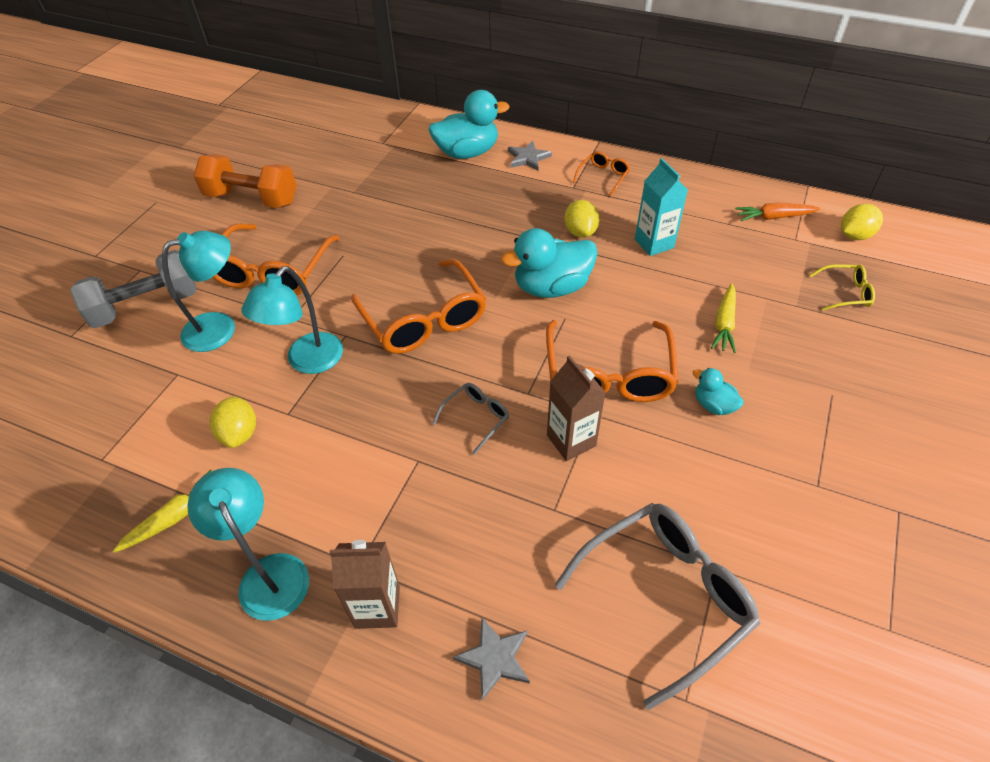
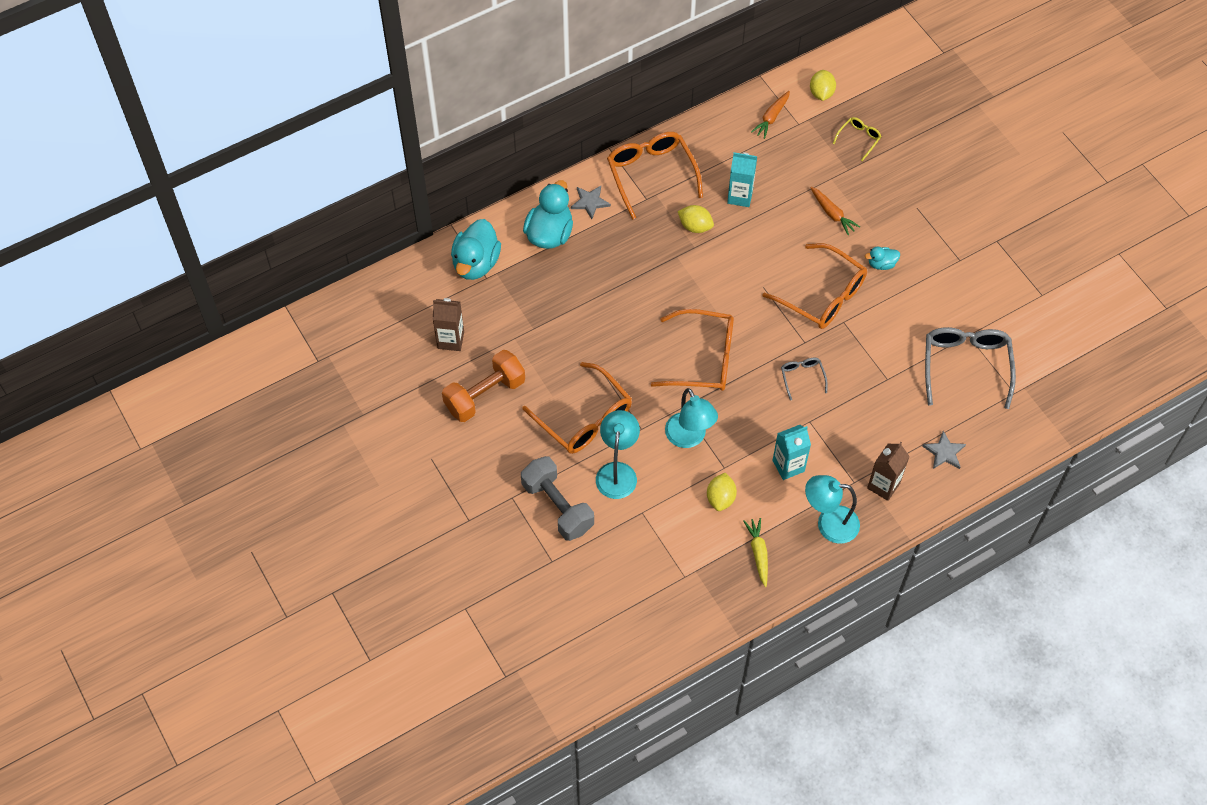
camera: 55 degrees left, 10 degrees up
grey dumbbell [70,250,197,328] -> grey dumbbell turned 45 degrees counterclockwise [521,456,594,541]
yellow lemon [210,396,256,448] -> yellow lemon turned 75 degrees clockwise [707,473,737,511]
turquoise duck [501,228,597,298] -> turquoise duck moved to [451,219,501,280]
brown carton [547,355,606,461] -> brown carton moved to [433,298,464,351]
orange glasses [573,151,631,196] -> orange glasses [607,132,703,220], size x2.09
yellow carrot [711,283,736,353] -> orange carrot [810,187,860,235]
none -> turquoise carton [773,425,811,480]

